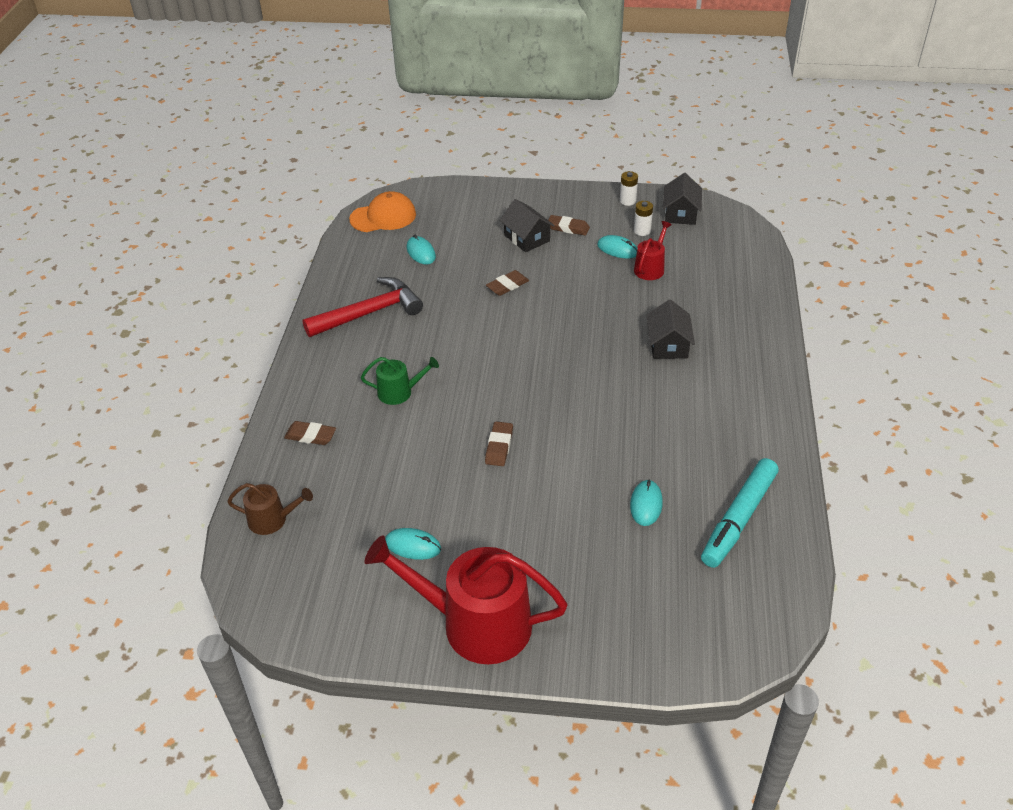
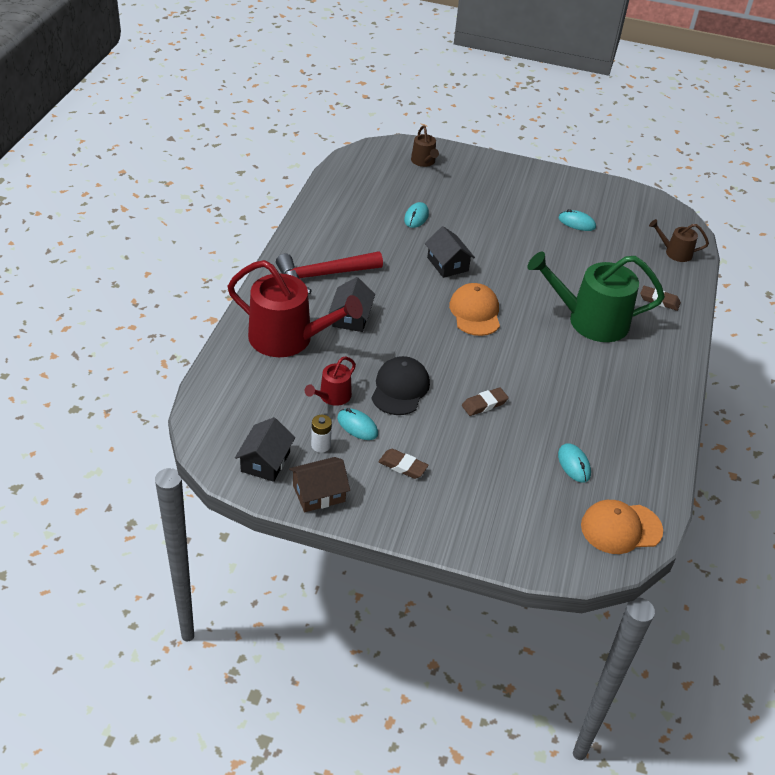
camera: 175 degrees left, 0 degrees up
red hammer [303,277,423,337] -> red hammer moved to [276,251,383,294]
green watering can [361,357,439,405] -> green watering can [527,252,665,342], size x2.07
red watering can [364,535,568,664] -> red watering can moved to [228,260,363,357]
brown eraser [485,422,513,466] -> none
black house [499,199,555,252] -> black house moved to [425,226,475,278]
white battery [620,171,638,206] -> brown house [289,457,350,512]
turquoise marker [701,458,778,568] -> none
none -> black cap [371,356,430,415]
none -> brown watering can [411,125,439,167]
none -> orange cap [449,283,500,336]

